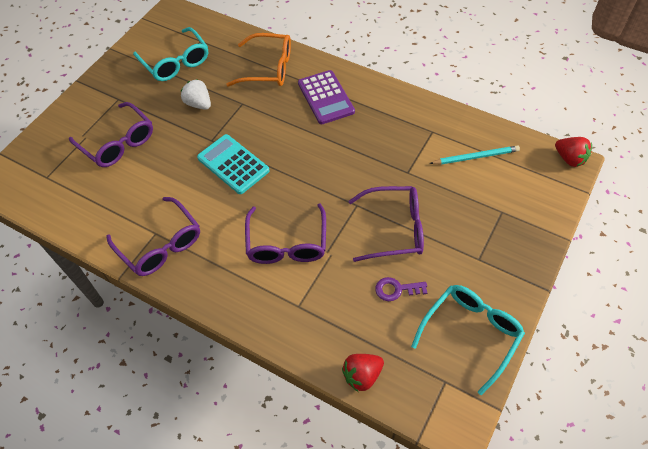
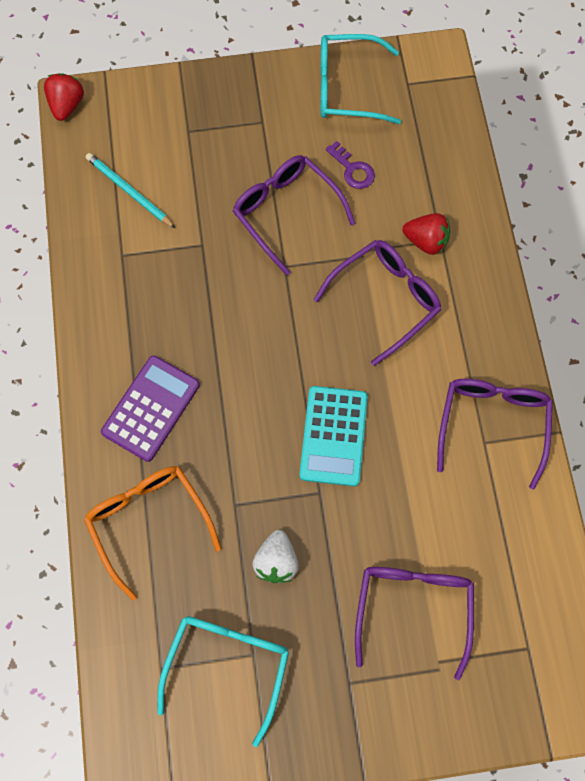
camera: 130 degrees left, 15 degrees up
red strawberry [342,354,384,392] -> red strawberry moved to [403,213,450,255]

